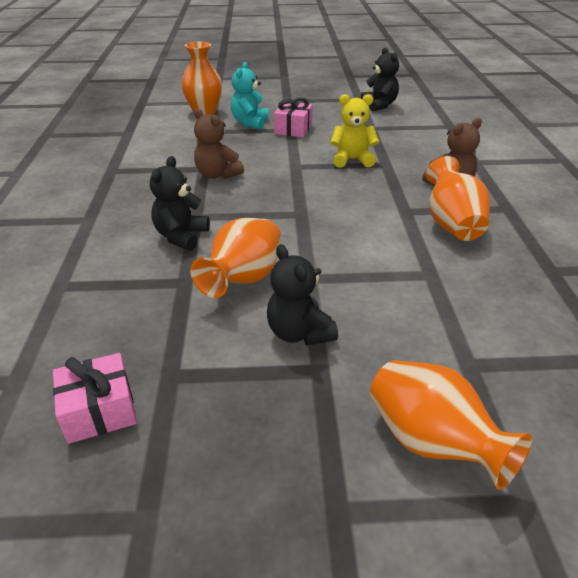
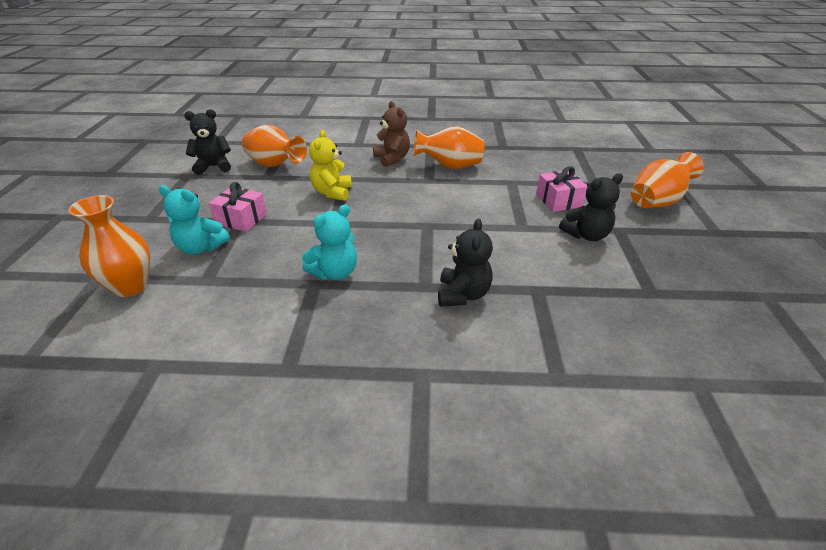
camera: 85 degrees left, 0 degrees up
pink gift [53,353,137,444] -> pink gift moved to [536,166,587,212]
black teddy bear [150,156,210,251] -> black teddy bear turned 105 degrees counterclockwise [438,219,493,307]
orange vase [190,218,282,298] -> orange vase moved to [242,125,307,167]
brown teddy bear [194,108,244,179] -> turquoise teddy bear [302,204,357,280]

